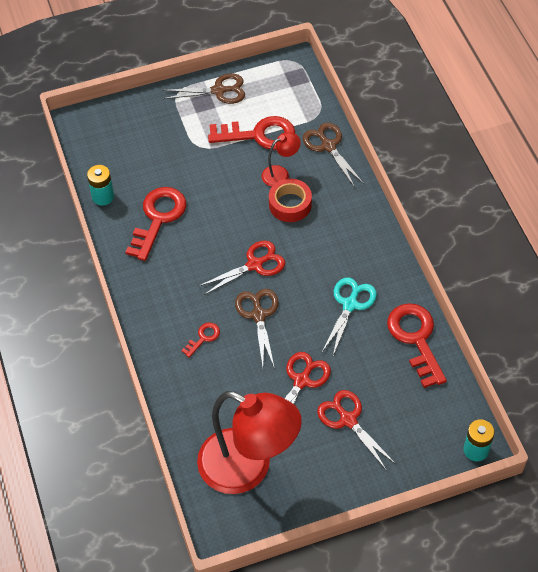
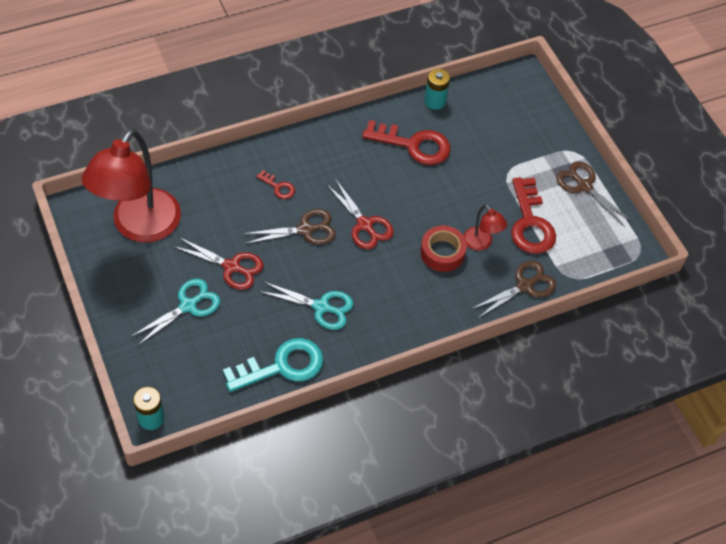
camera: 80 degrees right, 0 degrees up
brown scissors [162,73,245,104] -> brown scissors turned 150 degrees clockwise [556,161,632,227]
red scissors [317,390,396,471] -> turquoise scissors [130,279,220,346]
red key [387,303,447,388] -> turquoise key [223,338,323,392]

